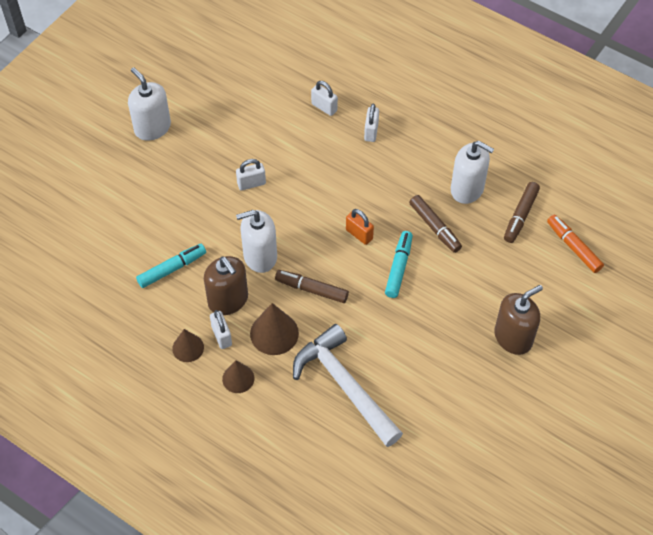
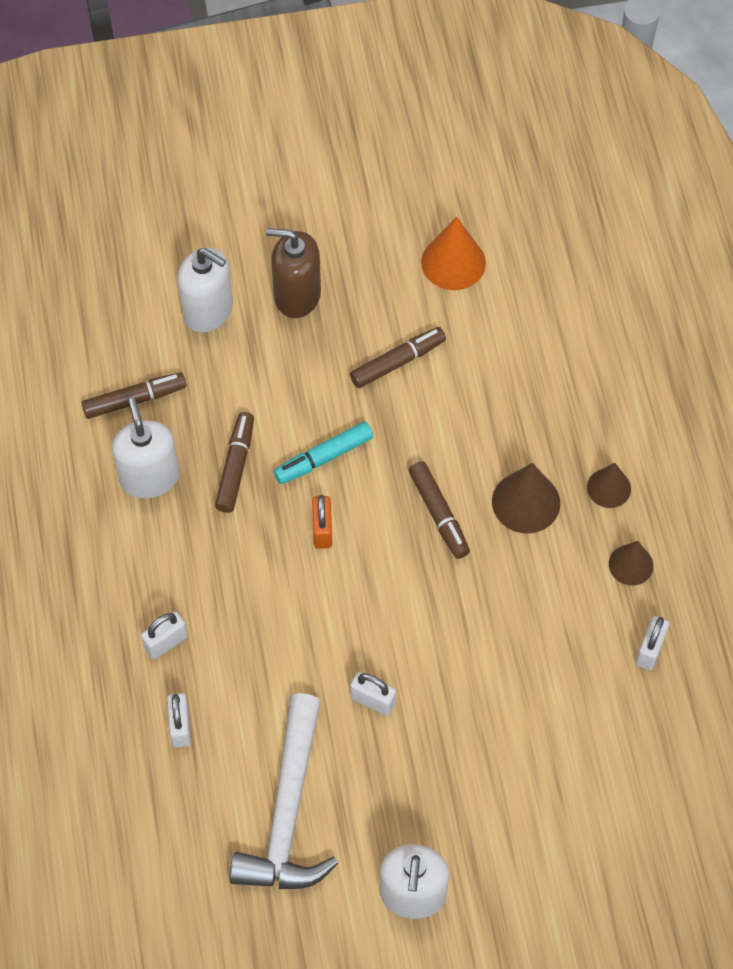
camera: 135 degrees left, 5 degrees up
turquoise marker [136,244,206,288] -> none
brown soap dispenser [204,256,248,315] -> none
white padlock [210,310,232,349] -> white padlock moved to [636,616,670,670]
white soap dispenser [236,210,277,273] -> white soap dispenser moved to [177,247,233,333]
white hammer [293,324,403,447] -> white hammer moved to [230,693,338,889]
orange marker [547,214,604,273] -> none
none -> brown marker [350,327,446,388]
none -> orange cone [421,217,486,290]

